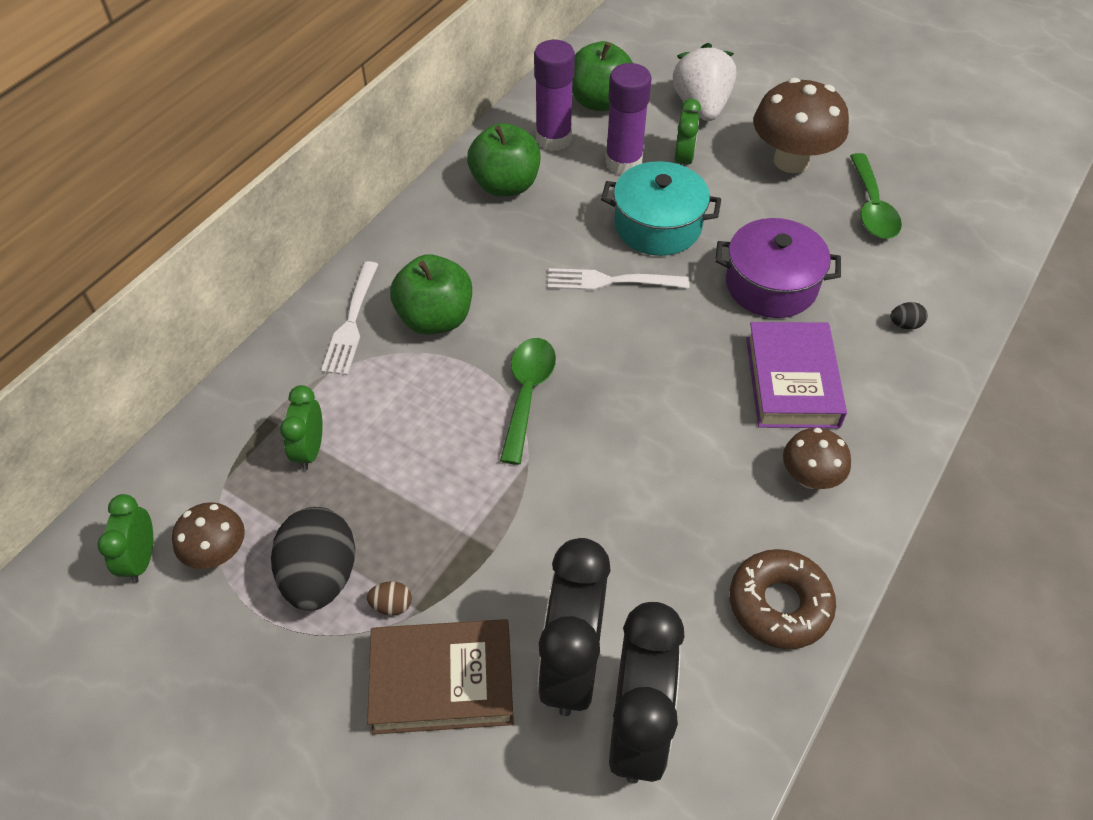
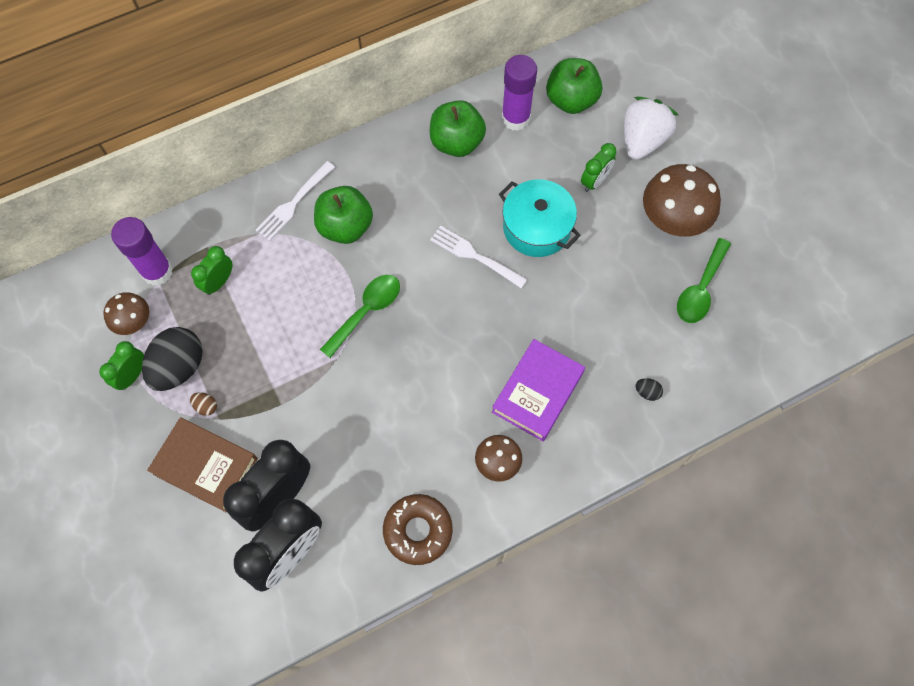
camera: 30 degrees right, 15 degrees up
green clock [97,494,153,583] -> green clock moved to [99,341,144,390]
purple glue stick [605,63,652,175] -> purple glue stick moved to [111,217,173,286]
purple pot [715,218,841,318] -> none

